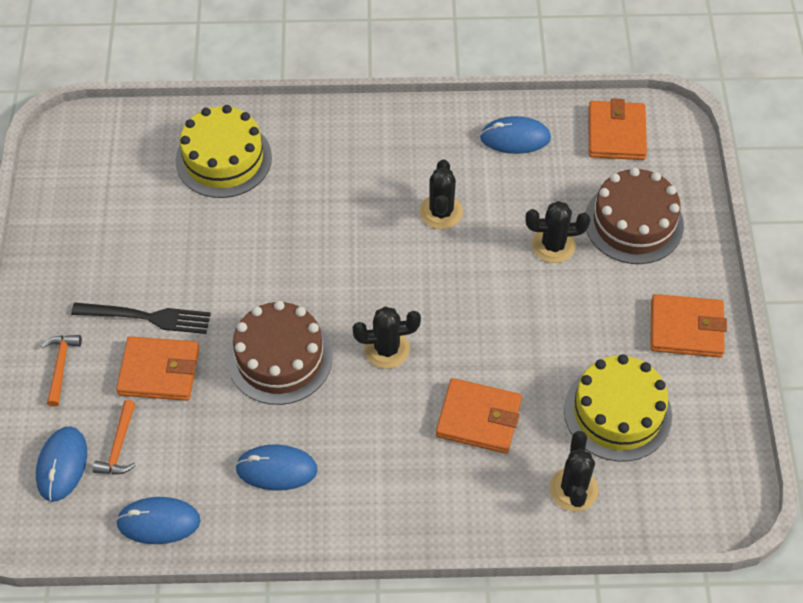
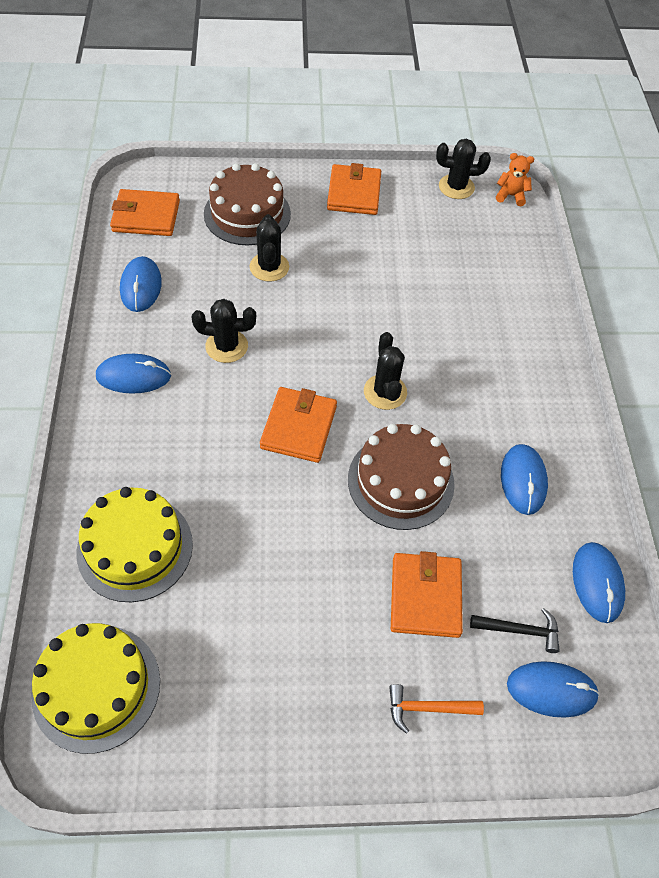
camera: 95 degrees left, 0 degrees up
black fork [71,303,211,334] -> none
orange hammer [92,400,136,474] -> black hammer [470,608,560,653]
orange wallet [436,378,522,454] -> orange wallet moved to [260,387,337,463]
black cactus [550,431,598,511] -> black cactus moved to [436,139,491,199]
yellow cake [564,354,672,462] -> yellow cake moved to [31,623,160,754]
none -> blue mouse [96,354,171,394]
none -> orange teddy bear [496,153,534,206]

